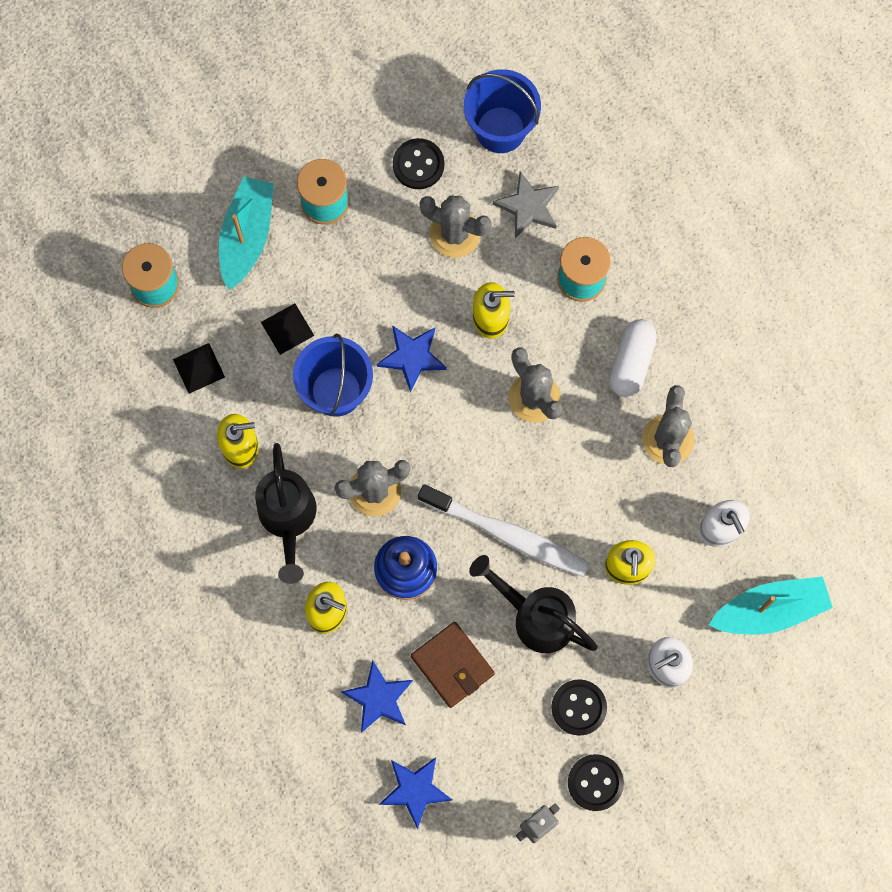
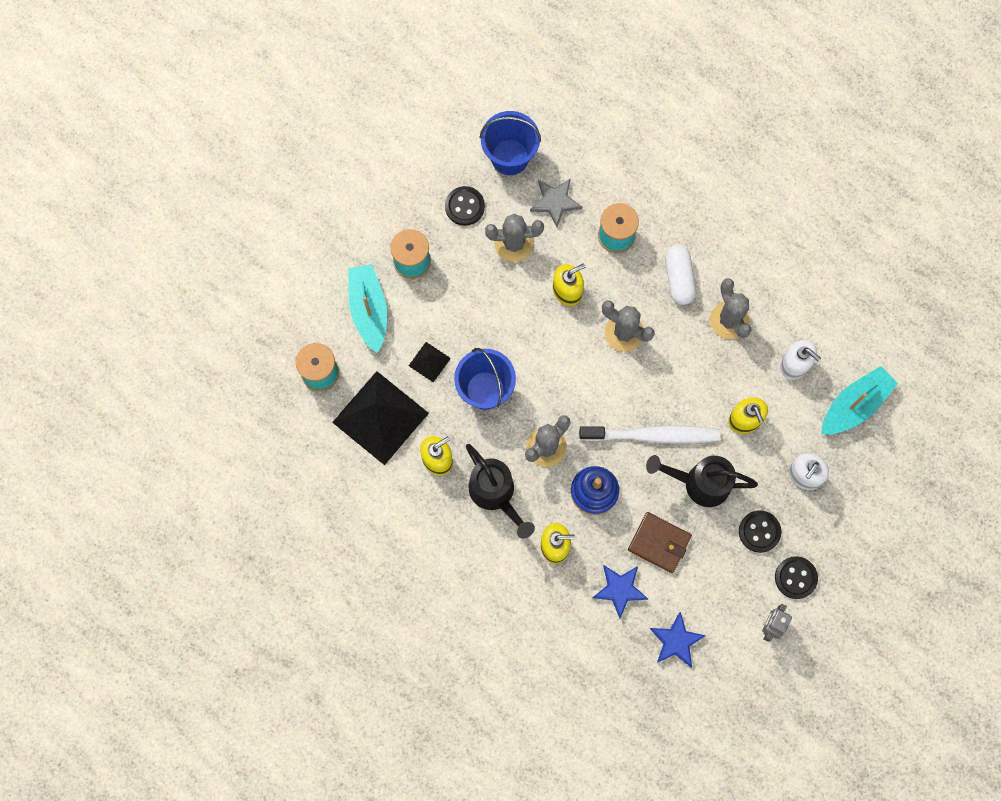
camera: 25 degrees left, 0 degrees up
black pyramid [173,343,225,394] -> black pyramid [332,371,429,465], size x2.23
blue star [377,325,447,393] -> none

